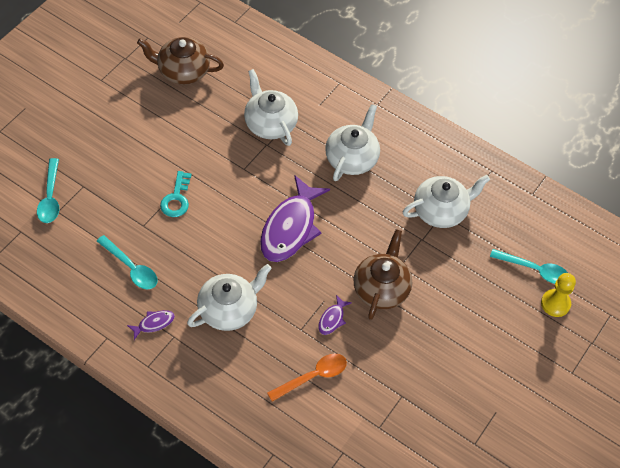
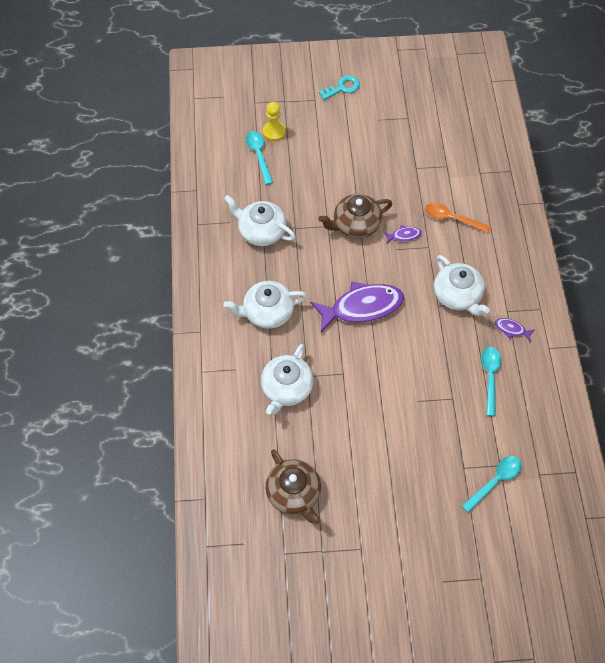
camera: 125 degrees left, 5 degrees up
turquoise key [160,171,191,217] -> turquoise key moved to [319,75,360,100]
white teapot [187,264,272,331] -> white teapot turned 135 degrees counterclockwise [434,255,490,316]

